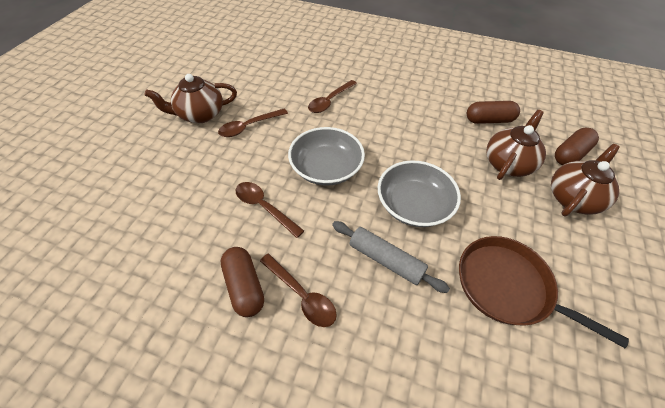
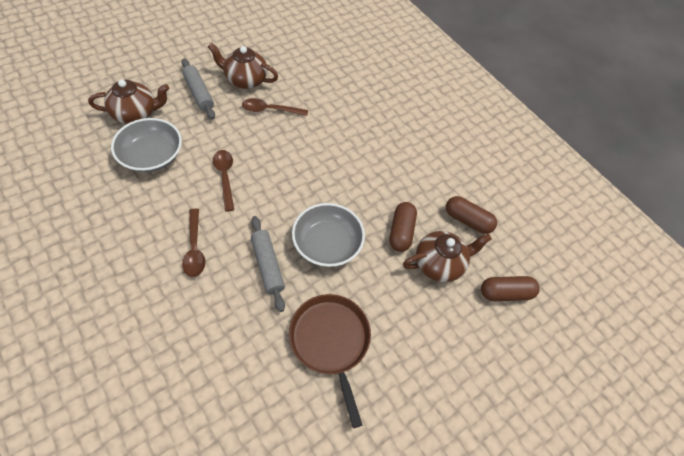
camera: 30 degrees right, 5 degrees up
brown capsule [221,247,264,317] -> brown capsule moved to [389,202,417,252]
grey bowl [288,127,365,186] -> grey bowl moved to [111,118,182,172]
brown spoon [308,80,357,113] -> none
brown teapot [551,144,620,216] -> brown teapot moved to [88,79,169,124]
none -> grey rolling pin [182,59,215,120]

